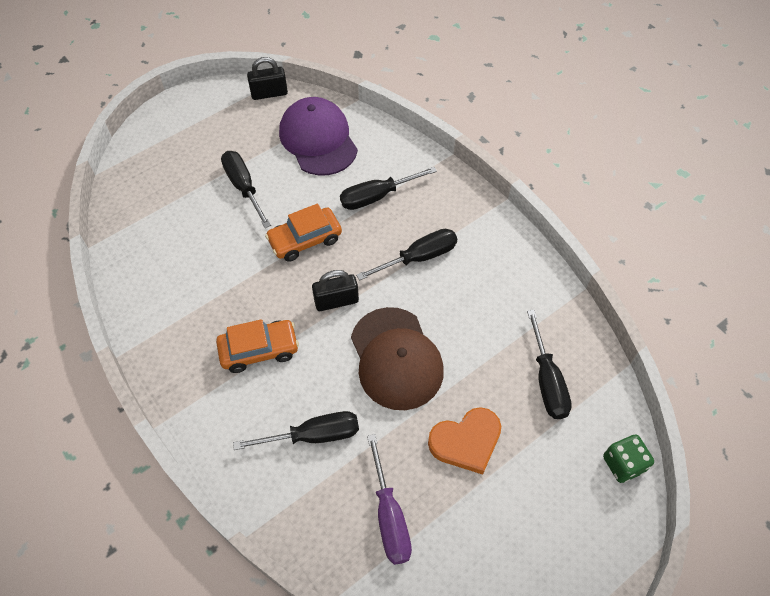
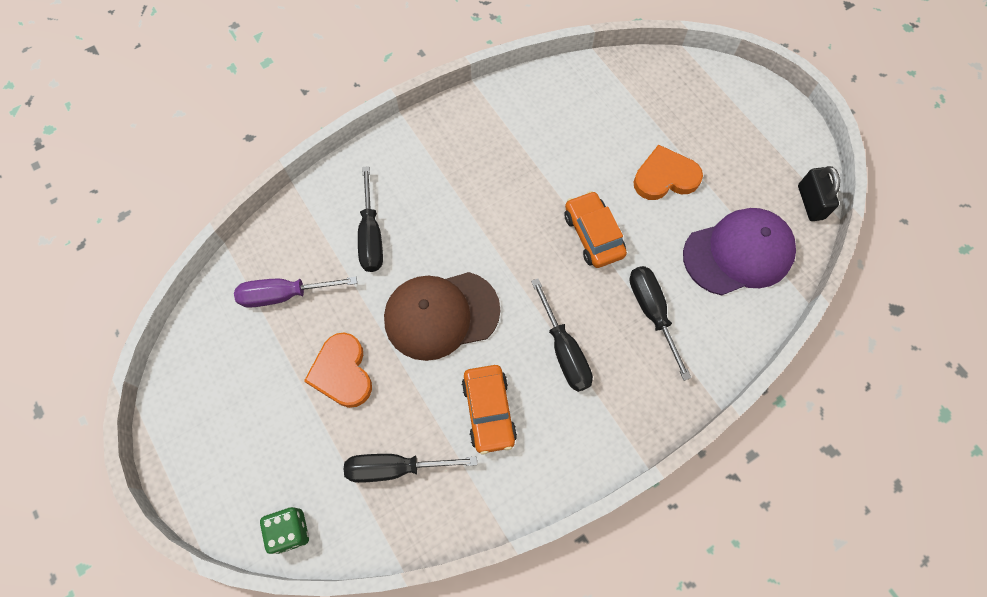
camera: 95 degrees right, 10 degrees up
orange car [216,319,299,373] -> orange car moved to [462,365,517,454]
black screwdriver [221,151,271,228] -> orange heart [633,144,703,200]
black padlock [312,270,359,311] -> none

